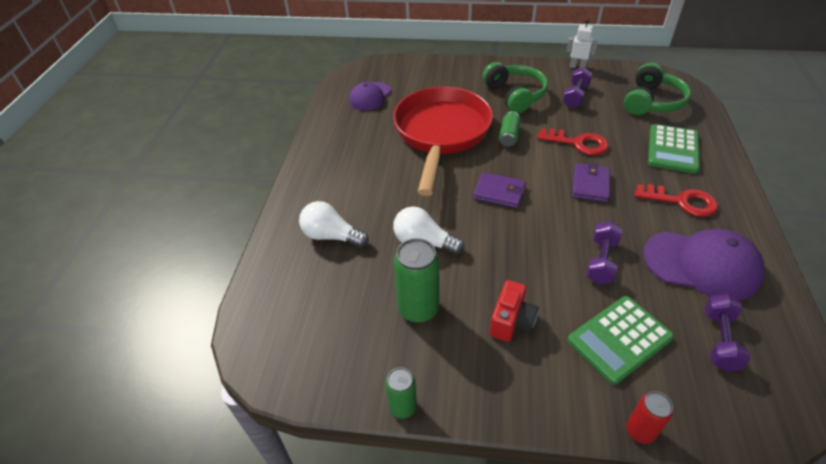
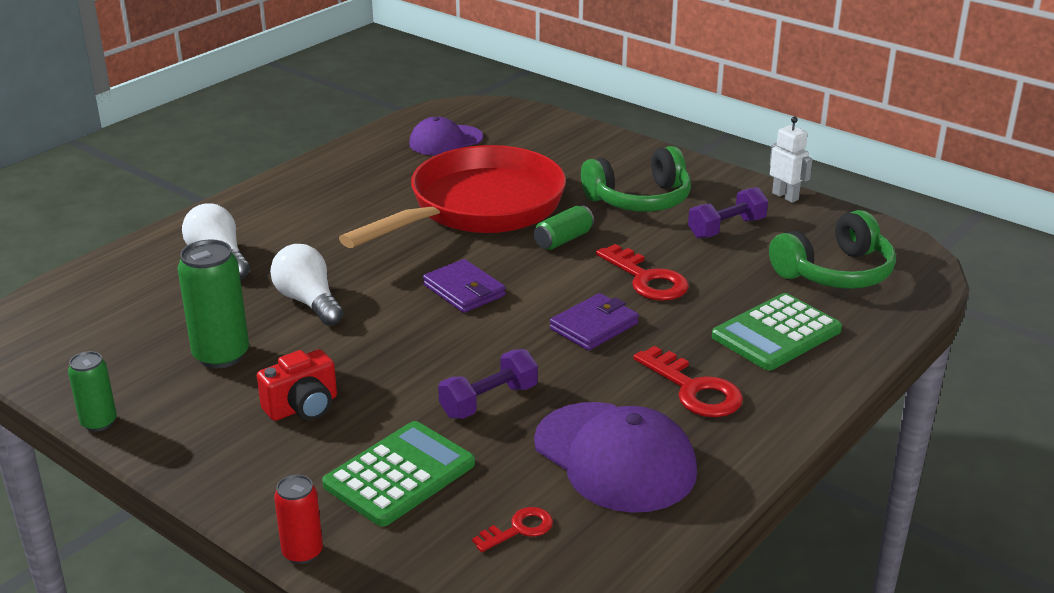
camera: 30 degrees right, 15 degrees down
green headphones [482,62,548,113] -> green headphones turned 60 degrees clockwise [581,146,691,212]
green calculator [568,296,674,385] -> green calculator turned 135 degrees clockwise [322,421,475,526]
purple dumbbell [705,294,750,371] -> red key [472,507,553,552]

